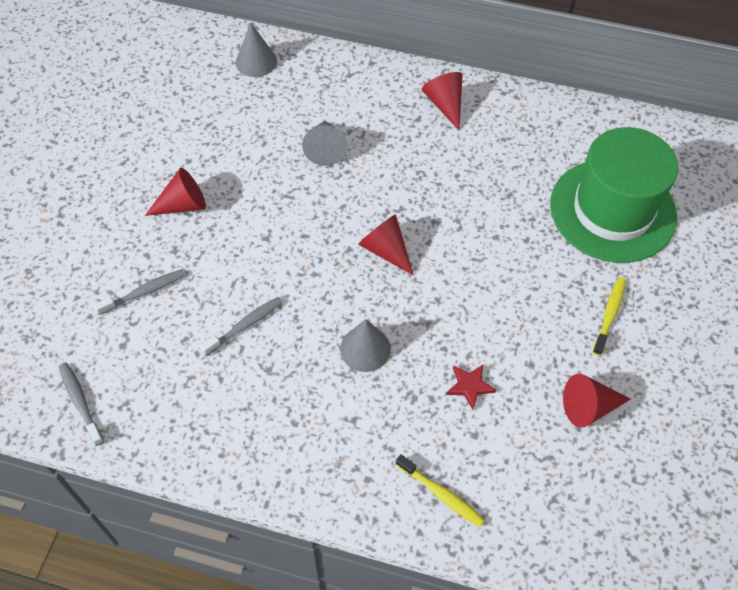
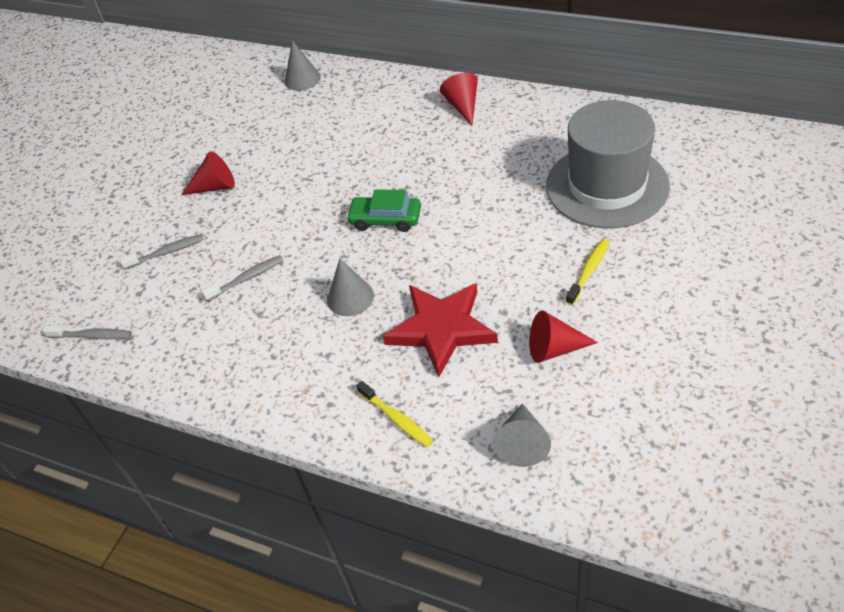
camera: 15 degrees right, 10 degrees down
grey toothbrush [59,362,104,446] -> grey toothbrush turned 120 degrees clockwise [43,326,132,339]
grey cone [302,121,348,166] -> grey cone moved to [493,403,551,467]
red cone [358,214,414,276] -> green car [346,189,421,232]
red star [446,365,496,410] -> red star [383,283,498,377], size x2.37
green hat [550,127,678,263] -> grey hat [546,100,670,228]

